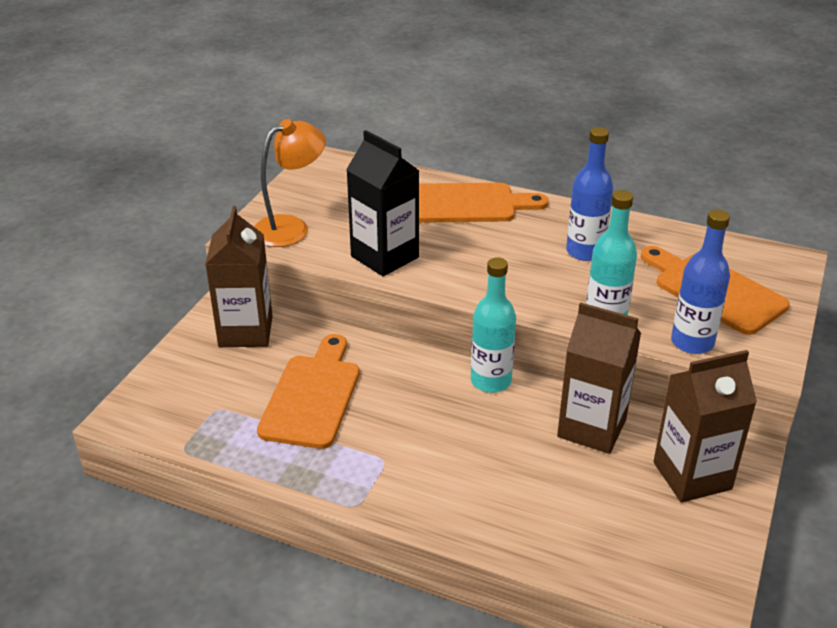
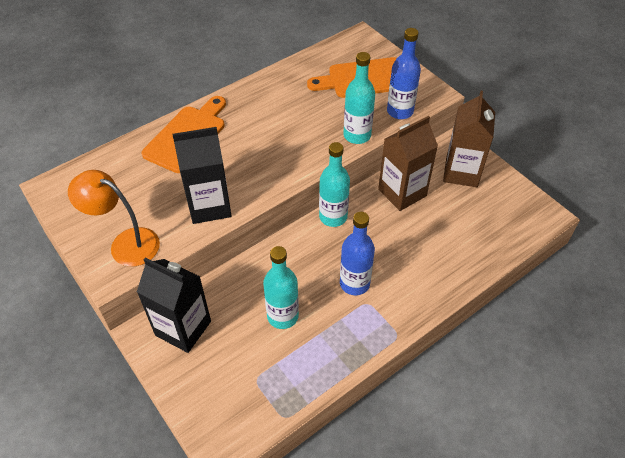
camera: 60 degrees left, 15 degrees up
brown carton [205,206,272,347] -> black carton [137,257,211,353]
orange lamp [254,119,326,247] -> orange lamp turned 60 degrees counterclockwise [68,170,160,266]
orange cutting board [257,334,360,449] -> turquoise bottle [263,246,299,329]
blue bottle [566,127,613,261] -> blue bottle moved to [340,212,375,295]

